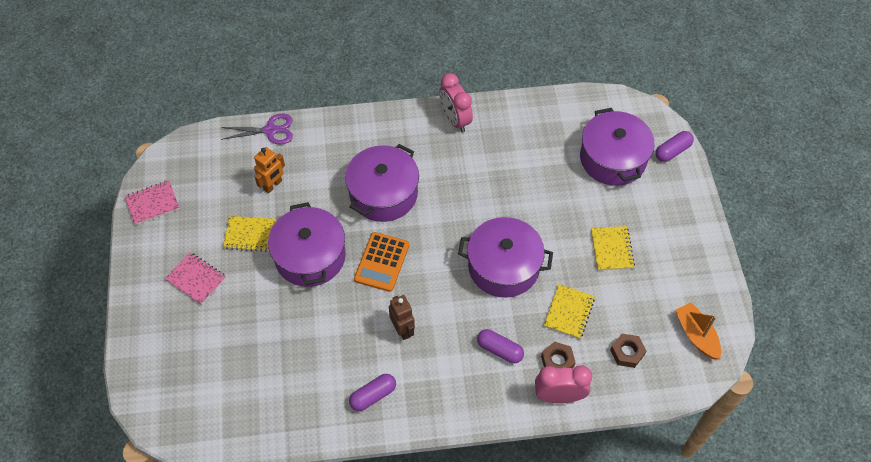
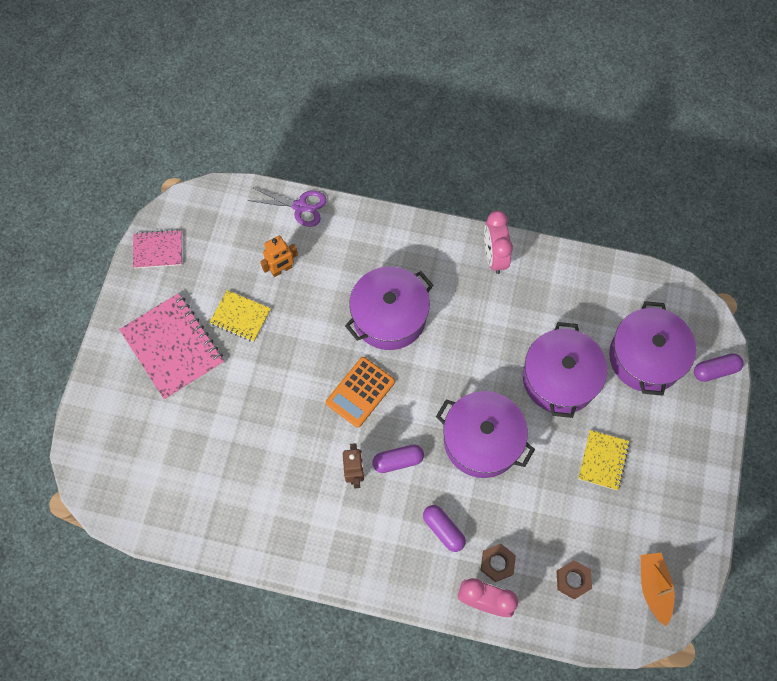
camera: 20 degrees right, 10 degrees up
pink notebook [165,252,226,305] -> pink notebook [119,293,224,400], size x1.78
purple pot [268,202,346,287] -> purple pot moved to [523,322,607,418]
purple capsule [349,374,396,411] -> purple capsule moved to [372,445,424,473]
yellow notebook [544,284,595,339] -> none

